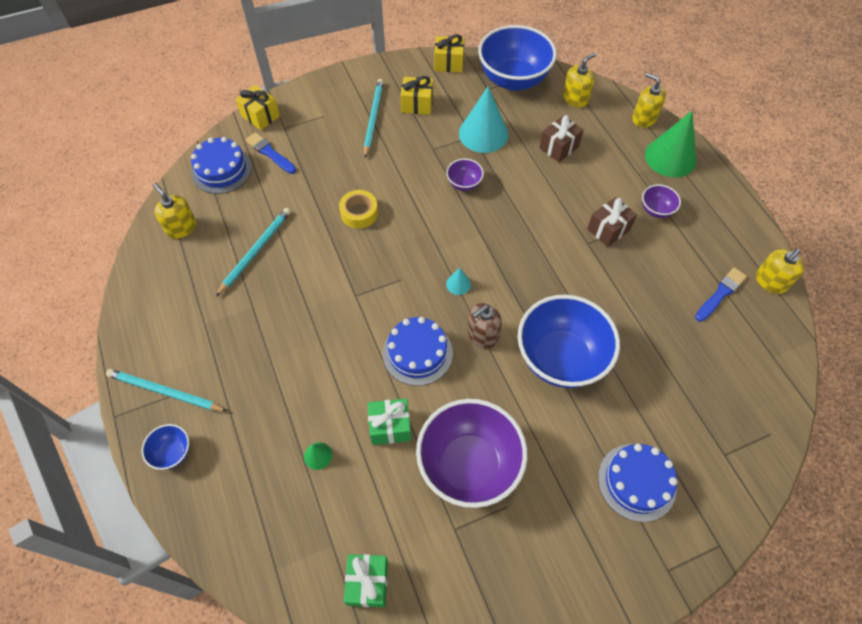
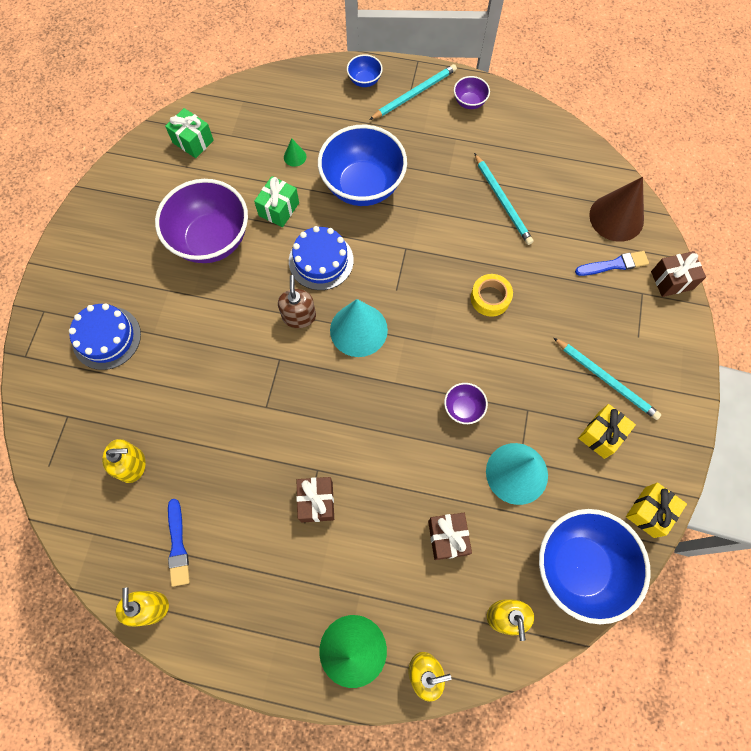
camera: 125 degrees right, 10 degrees up
yellow soap dispenser [153,183,196,239] -> yellow soap dispenser moved to [102,439,146,483]
blue cake [191,137,252,194] -> brown cone [589,177,644,242]
yellow gift [236,85,280,130] -> brown gift [651,251,706,297]
turquoise cone [446,268,471,295] -> turquoise cone [330,299,388,357], size x2.30
blue bowl [518,295,620,388] -> blue bowl moved to [318,125,407,206]
purple bowl [642,184,681,218] -> purple bowl moved to [454,76,490,109]

